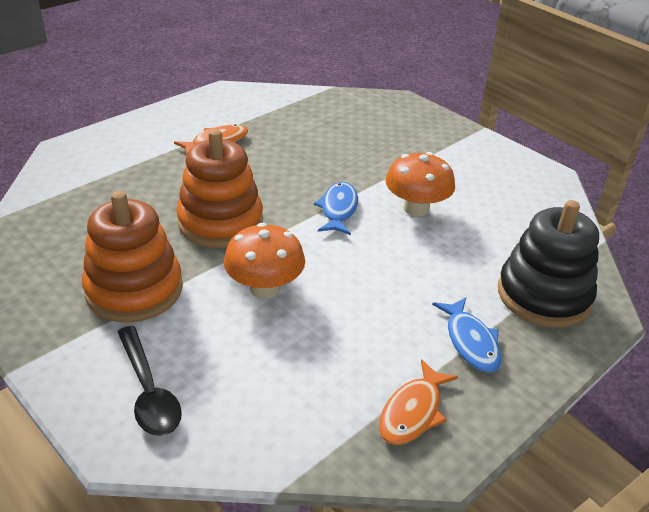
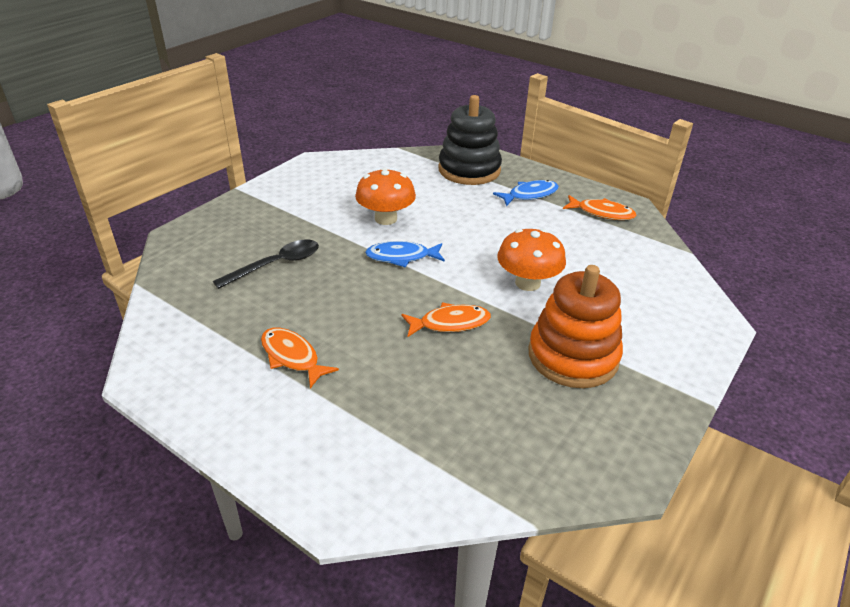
camera: 100 degrees left, 0 degrees up
black spoon [117,326,182,436] -> black spoon moved to [213,240,319,289]
orange stacking toy [176,129,263,248] -> orange fish [401,303,491,337]

